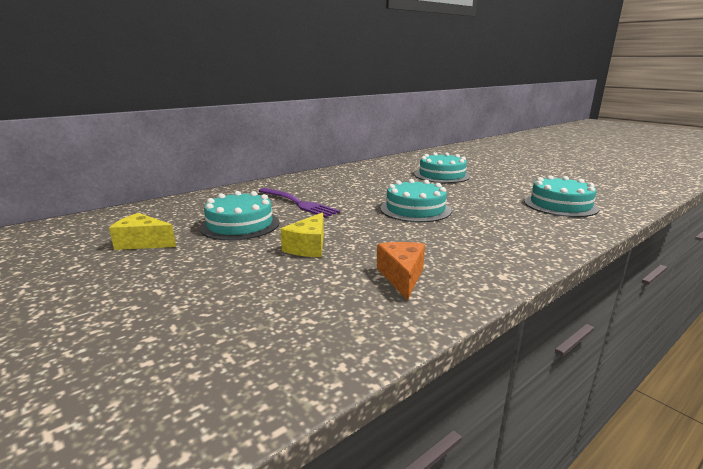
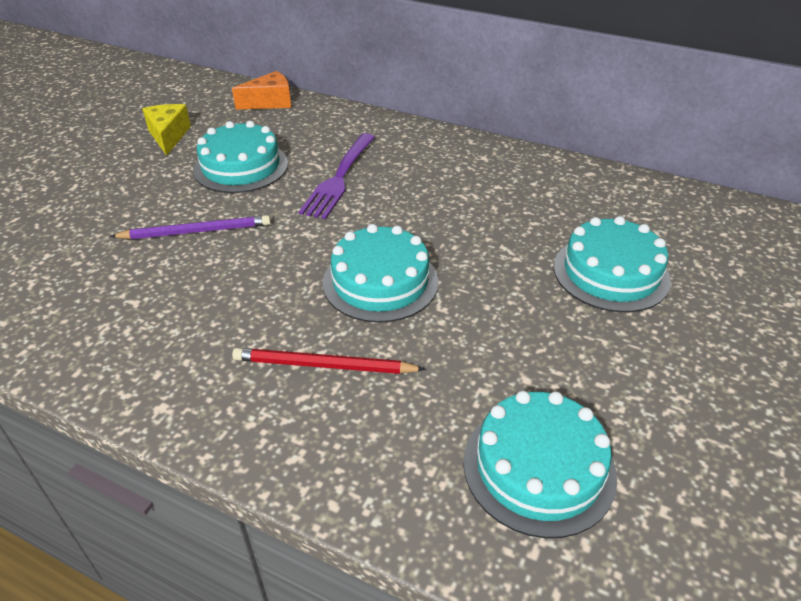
camera: 65 degrees right, 20 degrees up
yellow cheese [280,212,324,257] -> purple pencil [110,215,271,239]
orange cheese [377,242,425,300] -> orange cheese moved to [232,71,291,110]
none -> red pencil [232,348,426,374]

